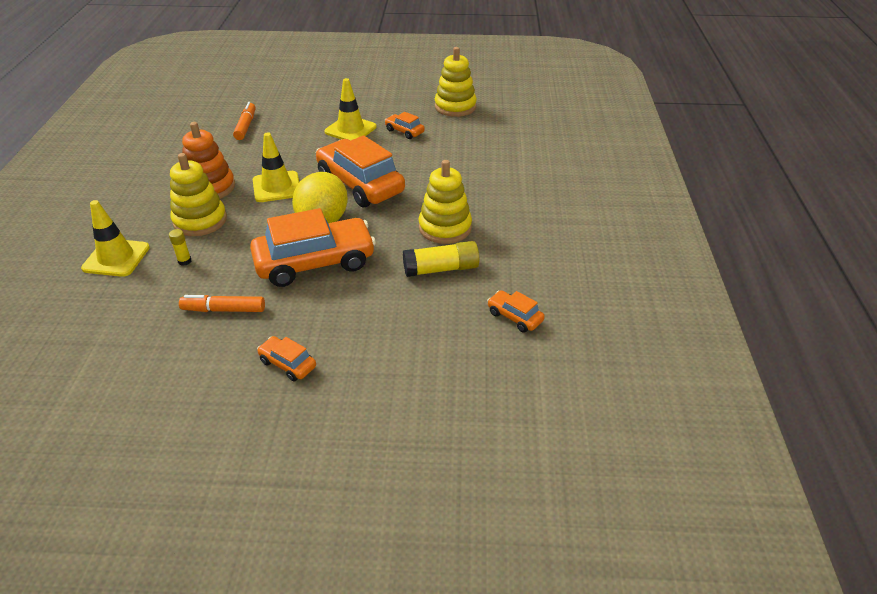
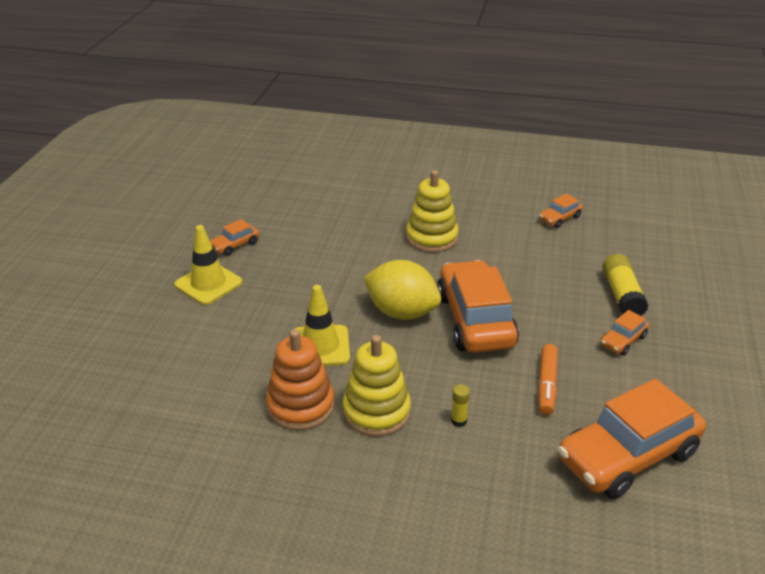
camera: 80 degrees left, 5 degrees down
yellow traffic cone [81,200,150,277] -> none
orange marker [233,102,256,140] -> none
orange car [316,135,405,207] -> orange car moved to [558,379,706,499]
yellow glue stick [403,241,479,277] -> yellow glue stick moved to [602,254,649,316]
yellow stacking toy [435,47,477,117] -> none

